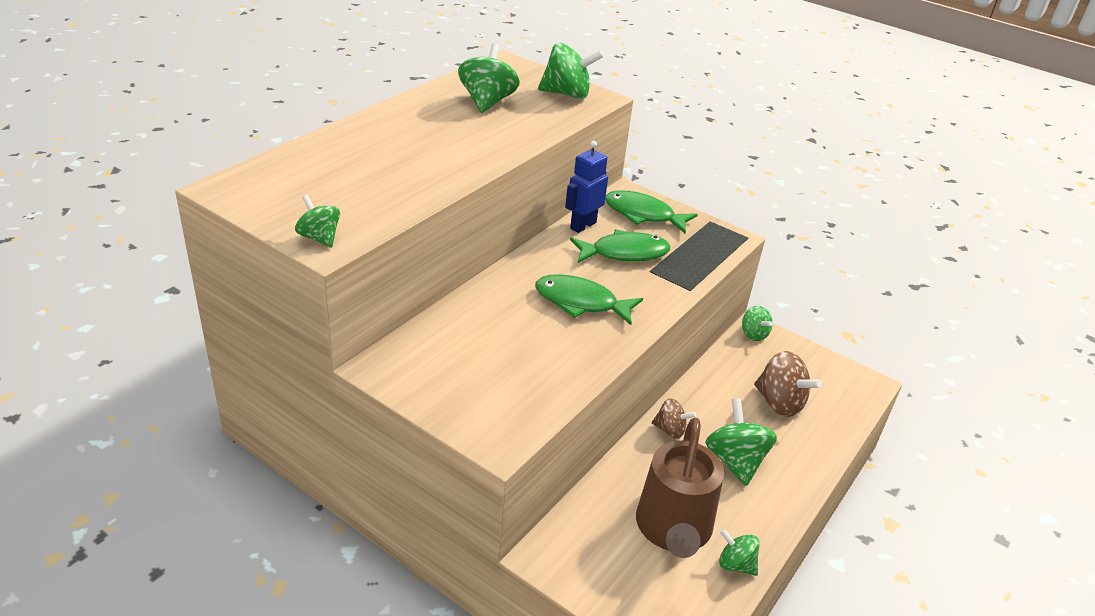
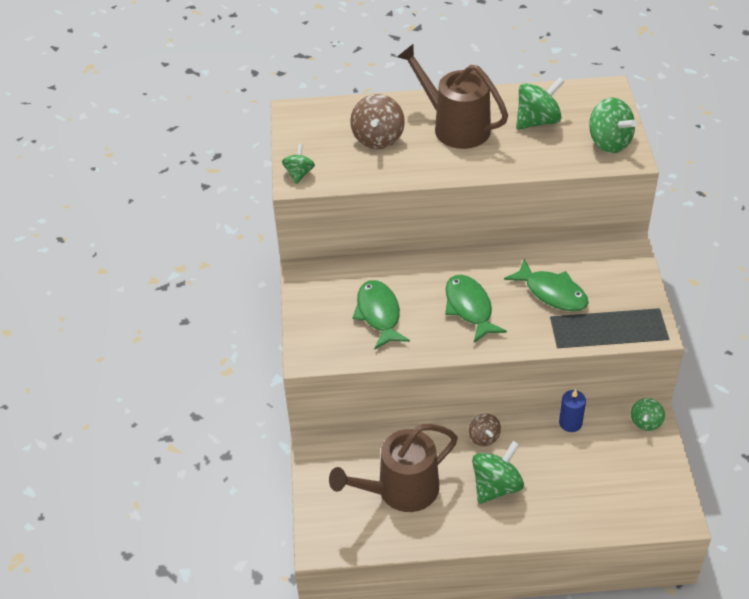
camera: 55 degrees right, 10 degrees up
blue robot [565,141,608,233] -> none
green fish [605,191,698,233] -> green fish moved to [353,280,410,349]
green spinning top [719,529,760,576] -> none
brown spinning top [754,351,822,417] -> brown spinning top moved to [350,94,405,149]
none -> brown watering can [397,44,508,149]
none -> blue candle [559,389,586,432]

